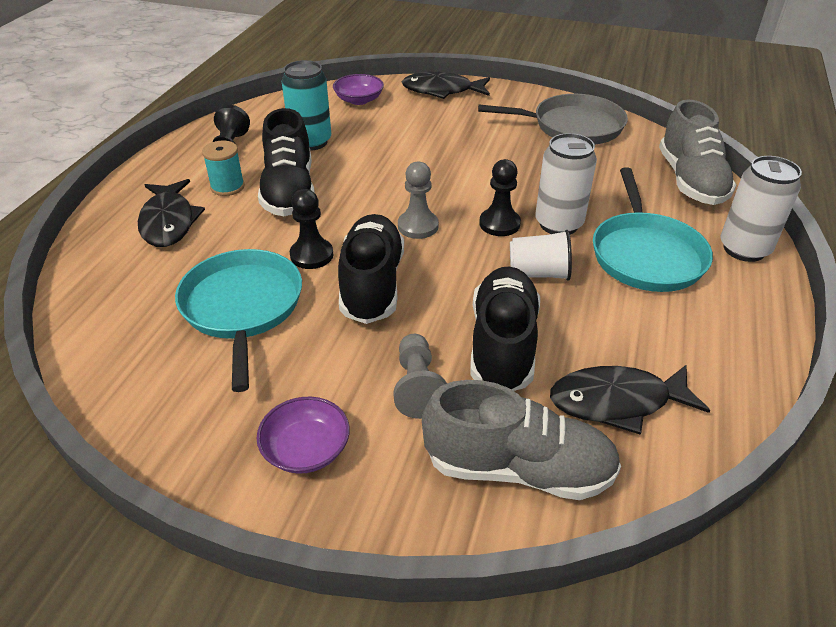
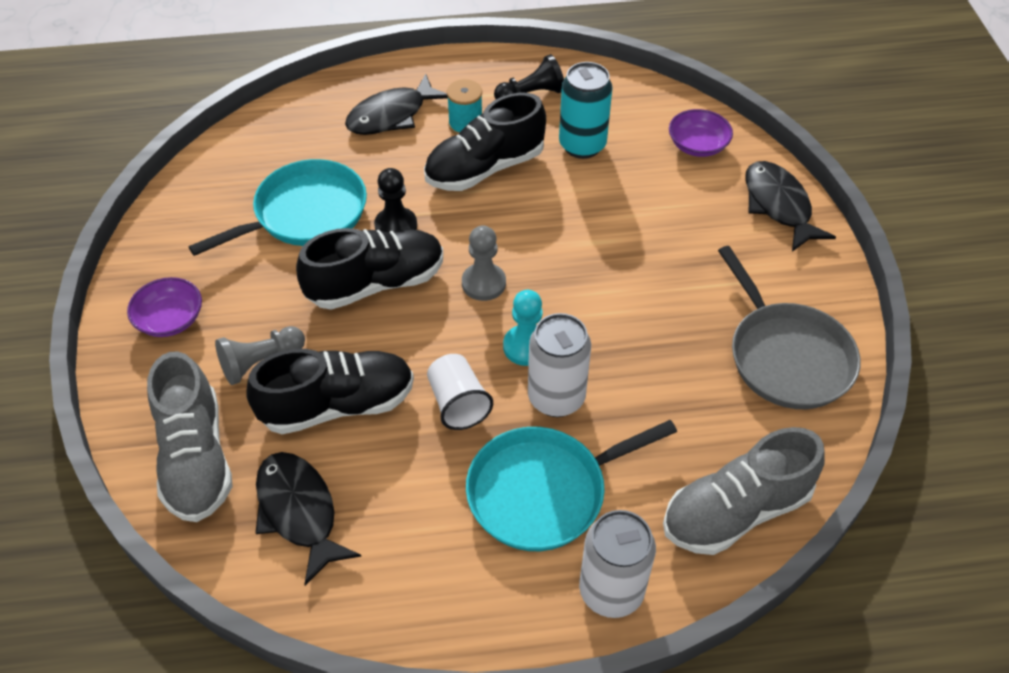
camera: 65 degrees right, 10 degrees up
black pawn [479,159,521,236] -> turquoise pawn [503,290,542,366]

